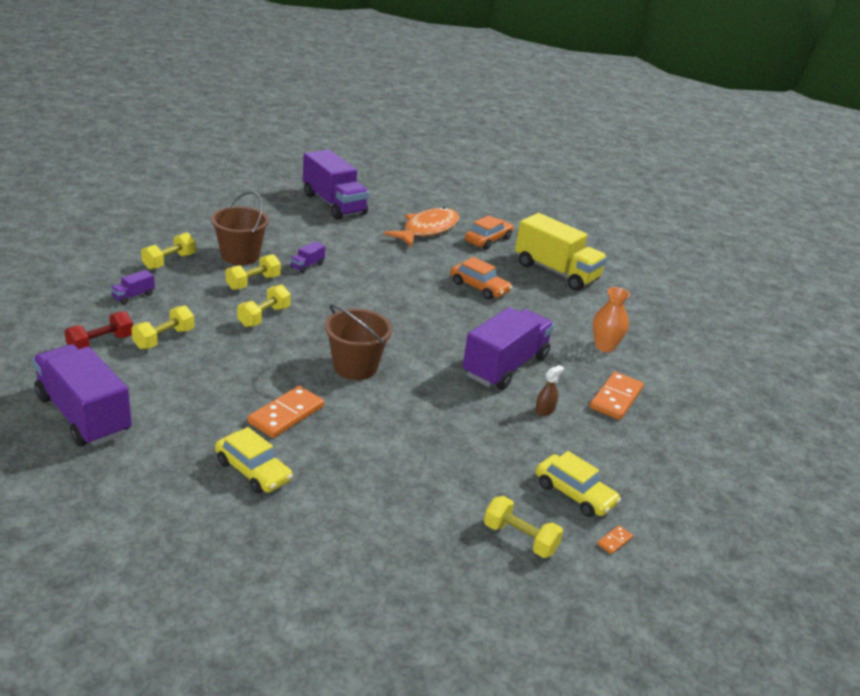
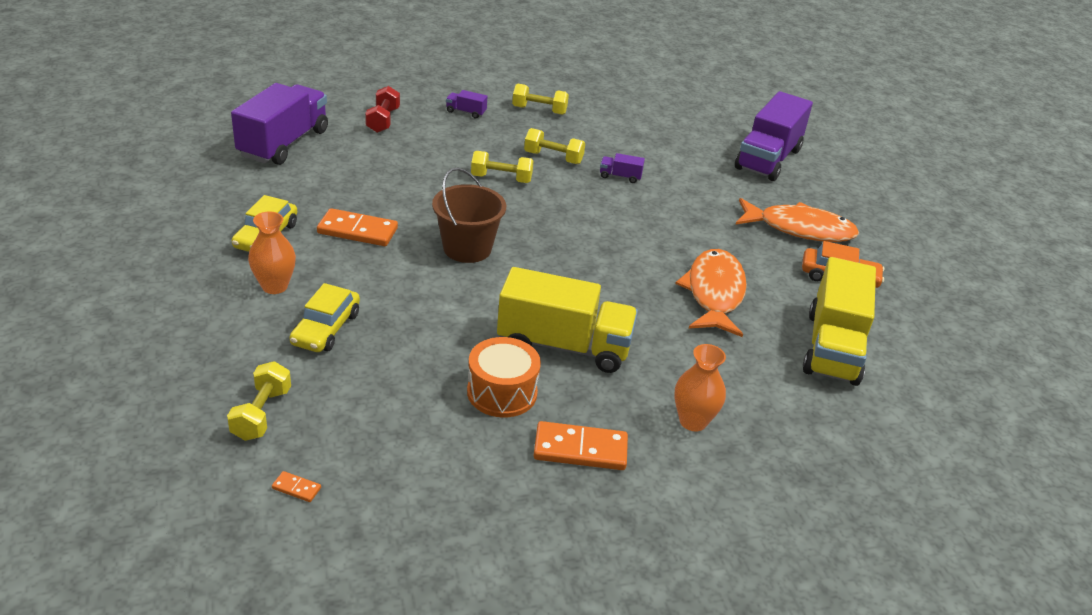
camera: 65 degrees right, 5 degrees up
red dumbbell [65,311,133,349] -> red dumbbell turned 75 degrees clockwise [365,86,400,133]
yellow dumbbell [131,305,194,350] -> none
brown bucket [211,192,269,265] -> none
orange car [450,257,512,300] -> orange fish [675,249,747,337]
purple truck [463,307,554,390] -> yellow truck [497,267,638,373]
brown spray bottle [535,365,564,416] -> orange drum [467,337,541,417]
yellow car [536,451,621,517] -> yellow car moved to [289,283,360,352]
none -> orange vase [248,212,296,294]

